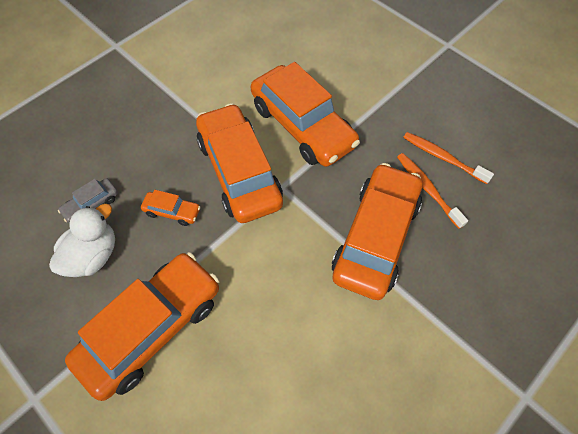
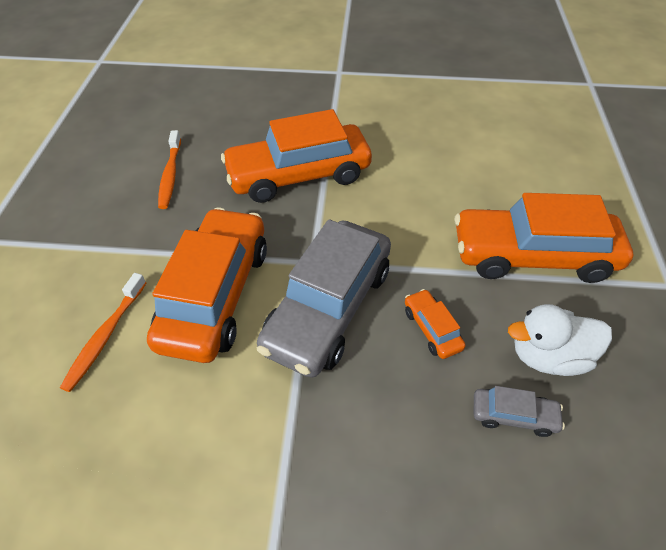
camera: 130 degrees left, 10 degrees down
orange car [196,103,283,223] -> grey car [256,219,391,378]
orange toothbrush [397,153,468,229] -> orange toothbrush moved to [60,273,146,392]

